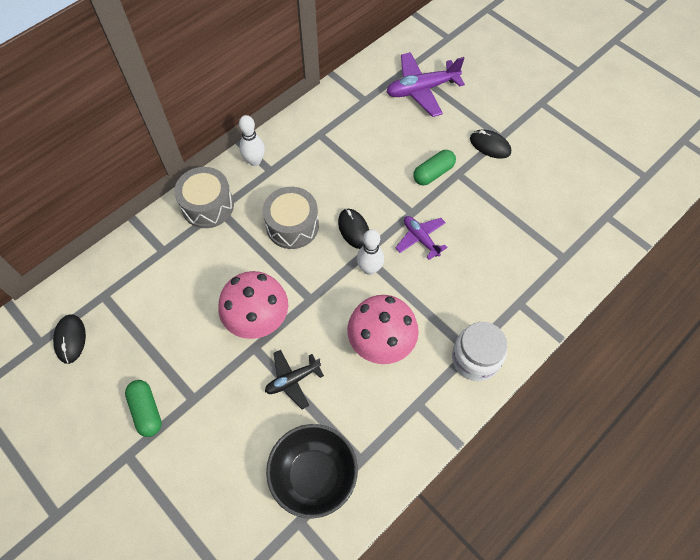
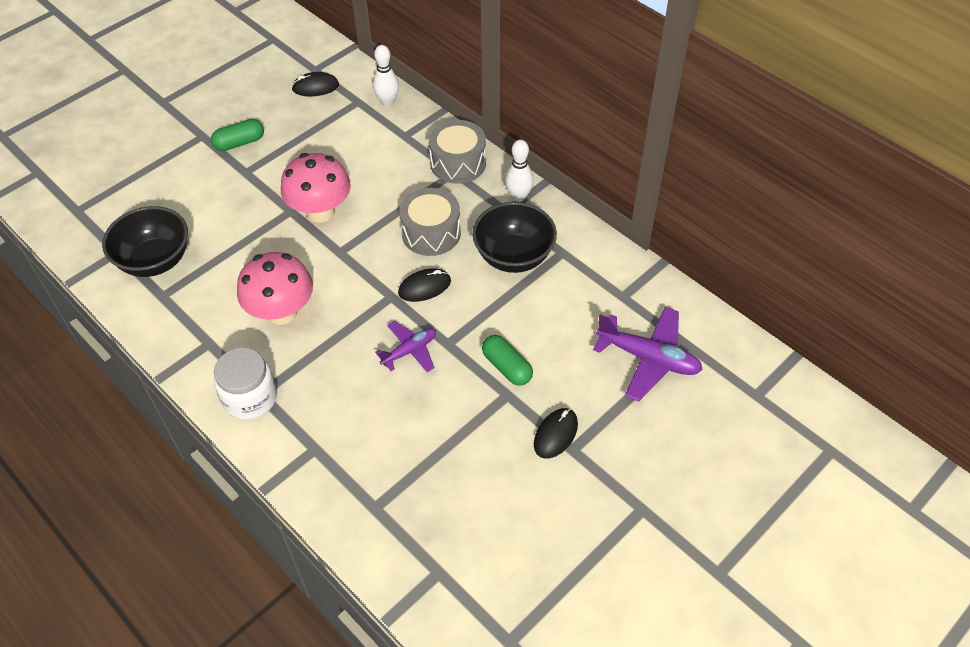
camera: 90 degrees right, 10 degrees down
black plane [265,350,324,409] -> none
white bowling pin [357,229,384,275] -> white bowling pin moved to [373,45,399,107]
purple plane [387,52,465,117] -> purple plane turned 135 degrees clockwise [593,307,703,402]
none -> black bowl [472,202,557,273]

